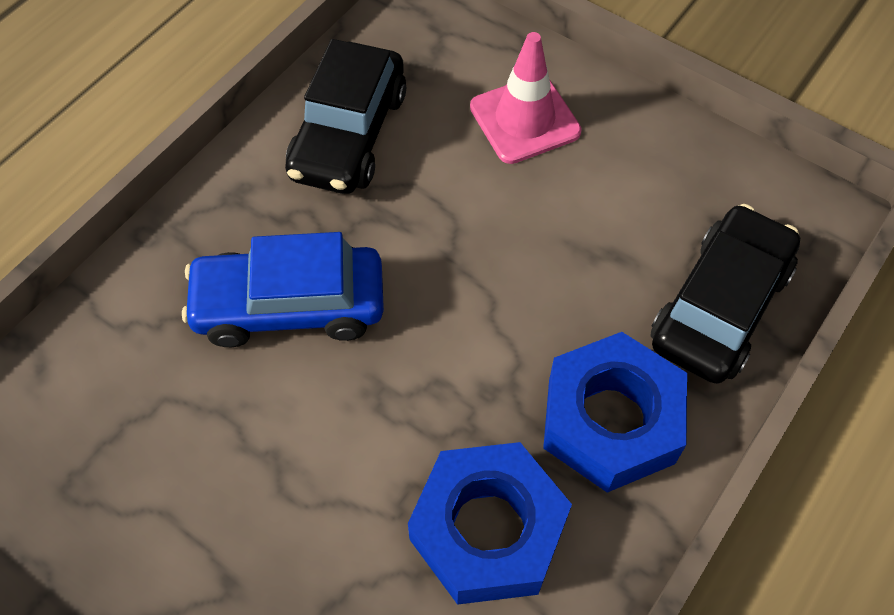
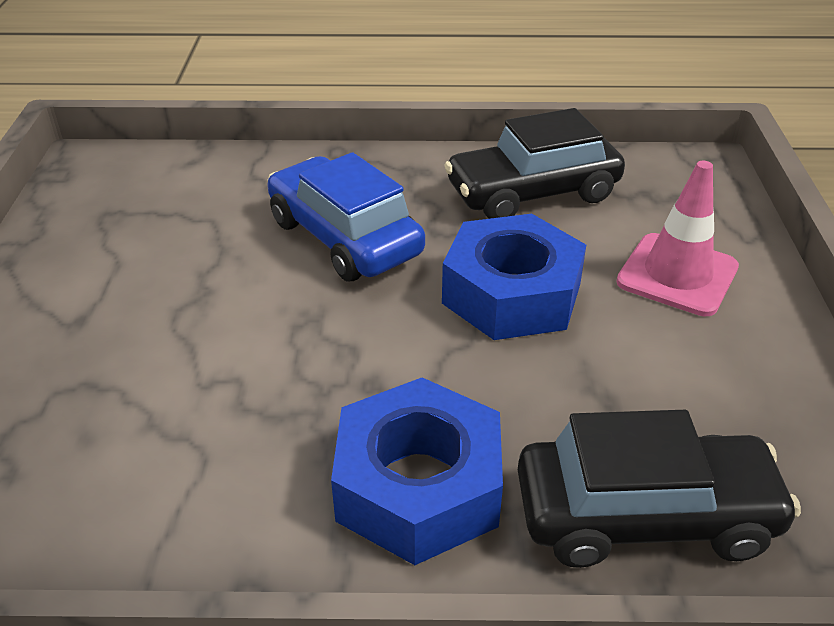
camera: 55 degrees right, 20 degrees down
blue nut [408,442,572,605] -> blue nut moved to [442,214,586,340]

